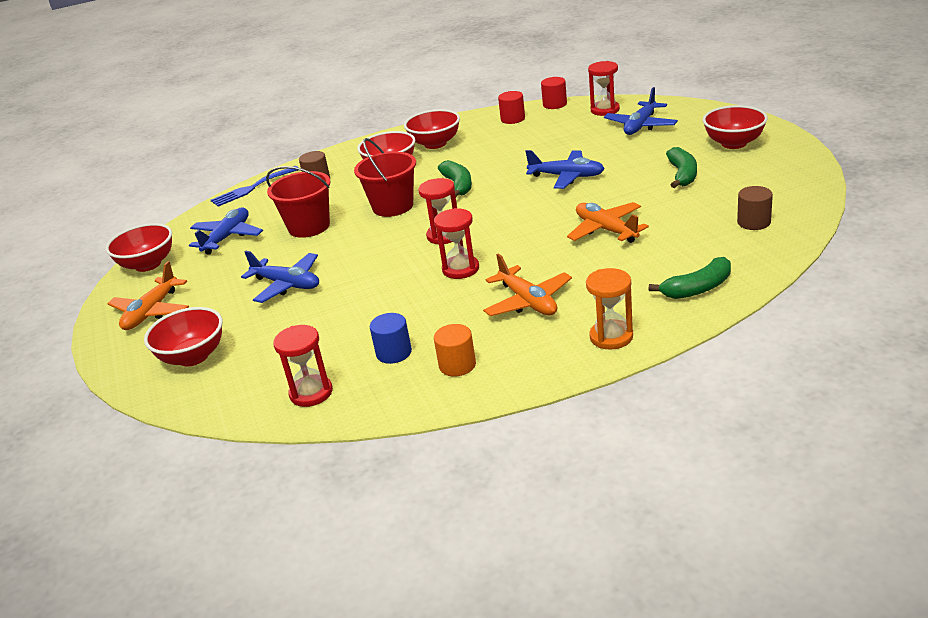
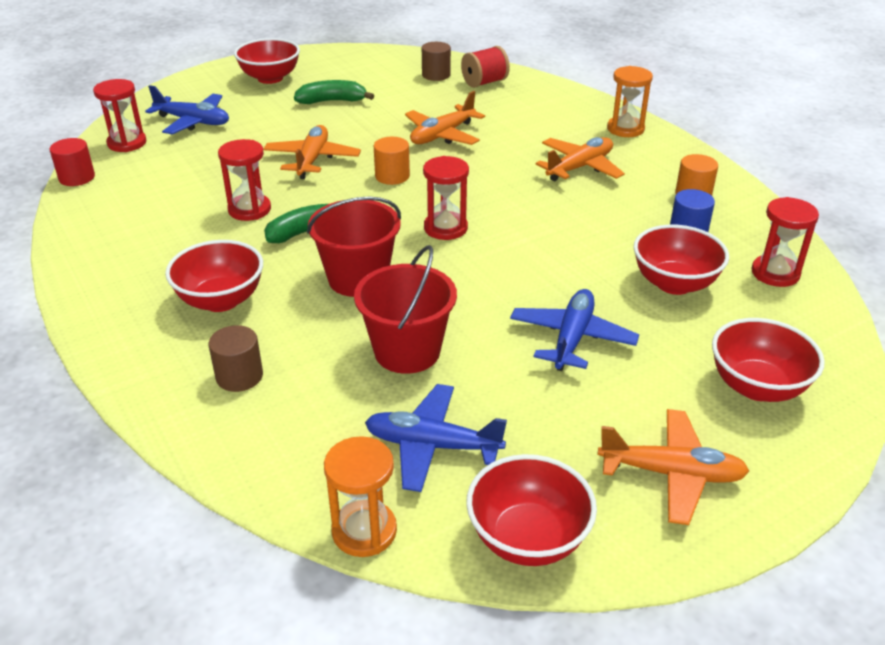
camera: 105 degrees left, 5 degrees up
blue fork [211,166,299,207] -> none
red bowl [404,109,460,149] -> red bowl moved to [633,225,729,295]
red hourglass [434,208,479,279] -> red hourglass moved to [218,139,271,221]
red cylinder [498,91,525,124] -> none
blue plane [525,150,605,189] -> orange plane [263,125,361,179]
green banana [649,257,731,299] -> none
none -> orange hourglass [324,436,397,557]
none -> orange cylinder [374,137,410,185]
none -> red spool [461,46,510,88]

